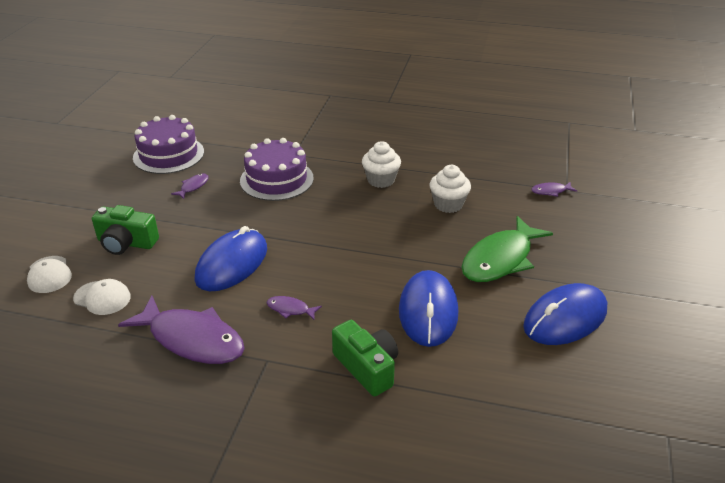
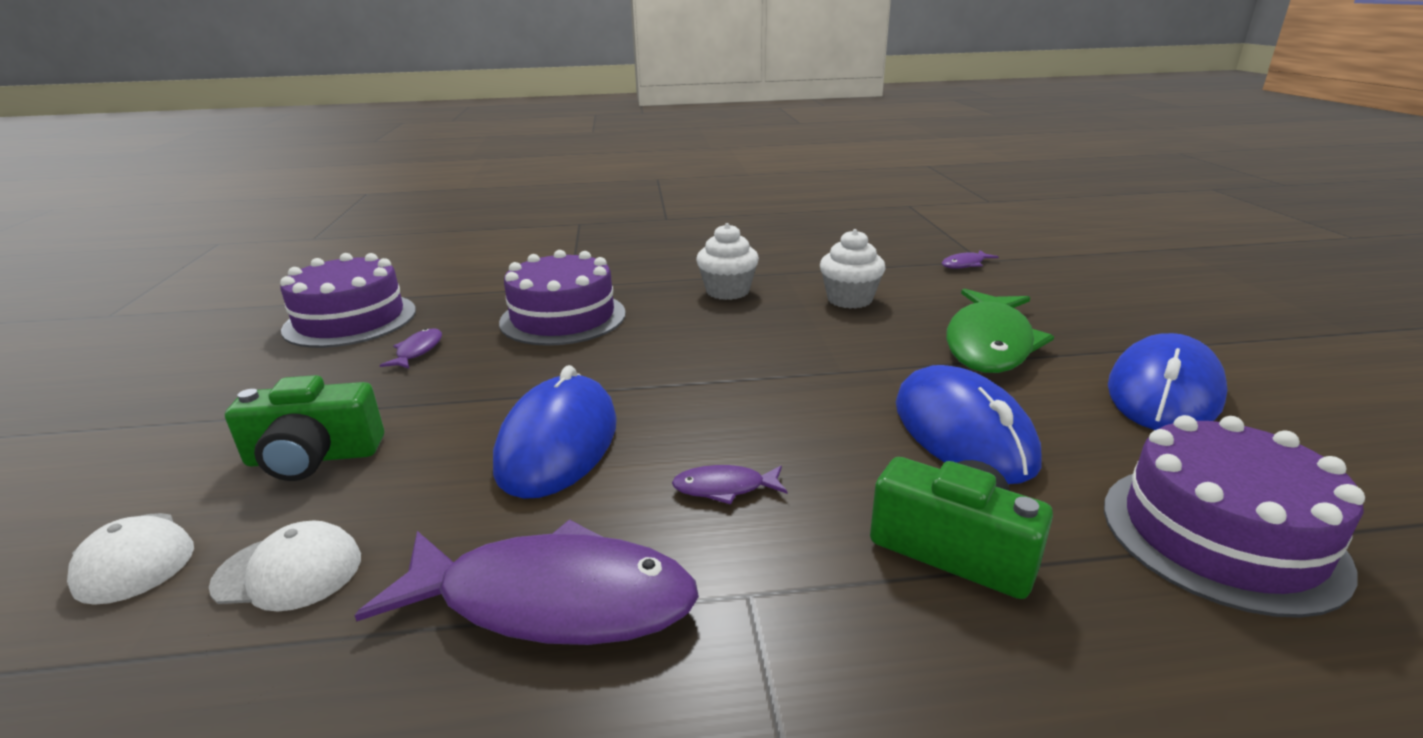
camera: 20 degrees left, 10 degrees down
none -> purple cake [1104,415,1365,618]

